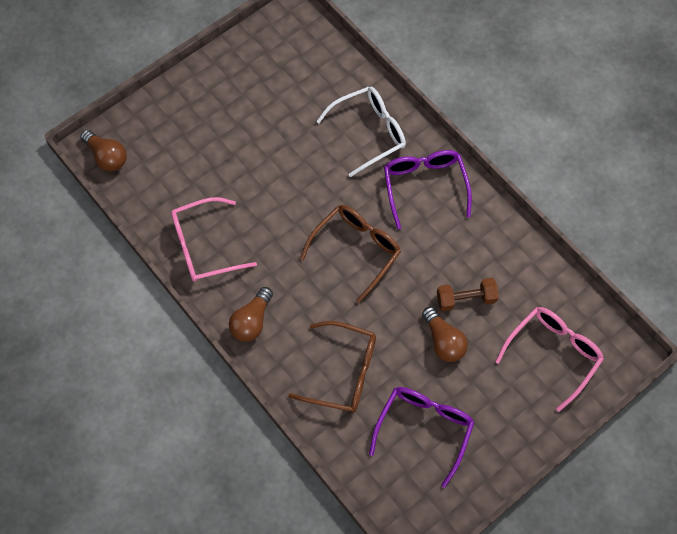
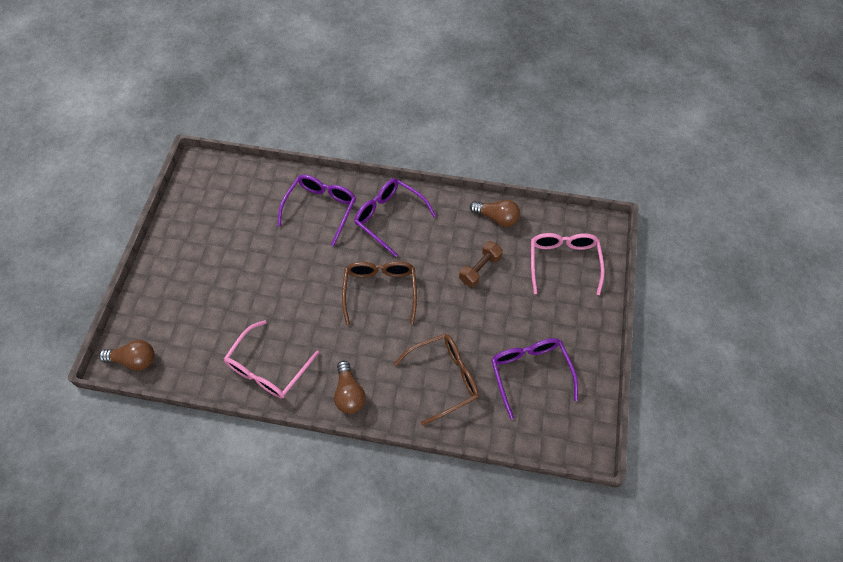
camera: 40 degrees left, 5 degrees down
white glasses [316,87,406,177] -> purple glasses [277,175,356,246]
brown light bulb [422,307,468,362] -> brown light bulb moved to [470,199,520,227]

